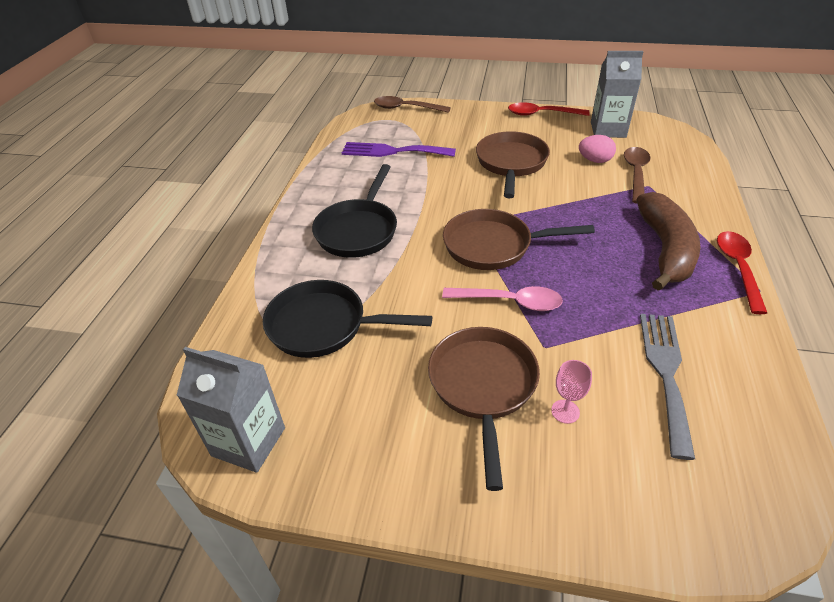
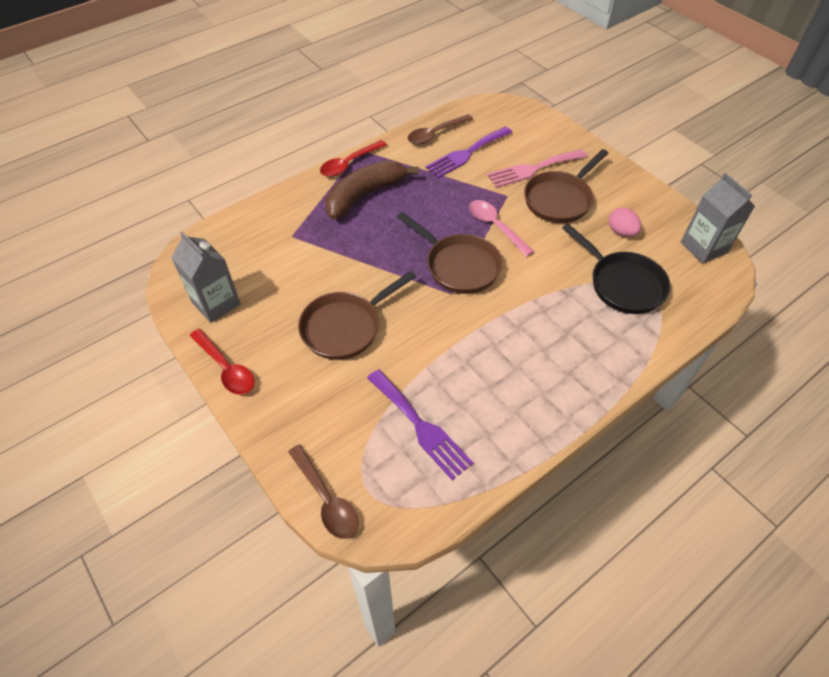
camera: 140 degrees left, 10 degrees up
black pan [312,164,397,258] -> none
pink goblet [551,360,592,424] -> pink fork [487,149,587,188]
pink egg [579,135,616,163] -> pink egg moved to [609,207,641,236]
brown spoon [624,147,650,204] -> brown spoon moved to [408,115,473,144]
grey fork [640,314,695,460] -> purple fork [425,126,512,178]

